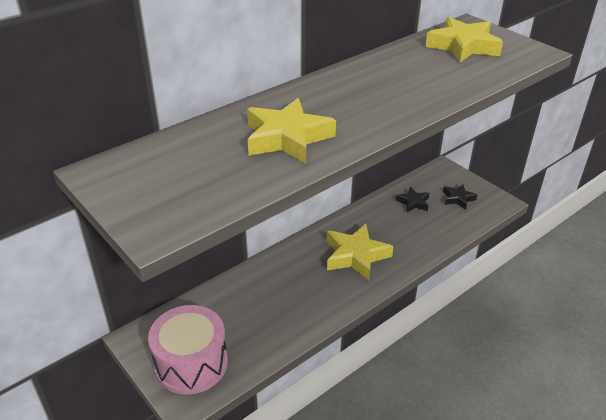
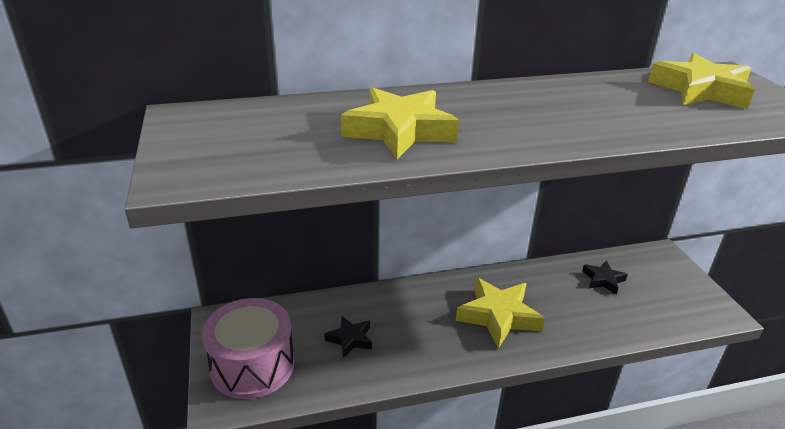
camera: 25 degrees right, 5 degrees down
black star [443,184,477,210] -> black star moved to [324,316,372,358]

